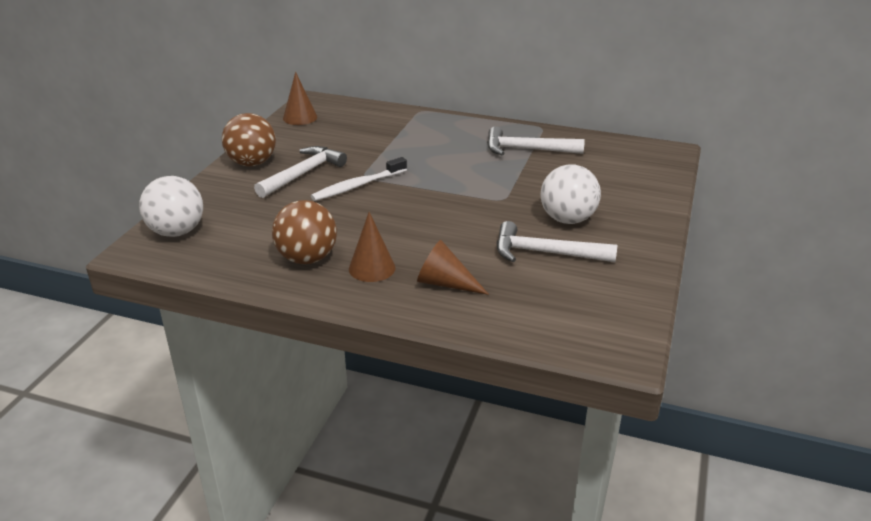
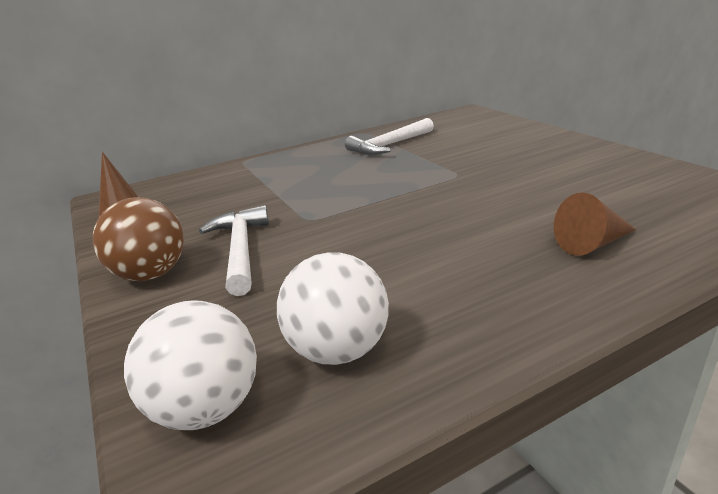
camera: 45 degrees left, 5 degrees down
brown ball [272,200,337,264] -> none
white toothbrush [311,157,407,201] -> none
brown cone [349,212,395,282] -> none
white hammer [497,221,617,262] -> none
white ball [541,164,601,224] -> white ball moved to [277,252,389,365]

